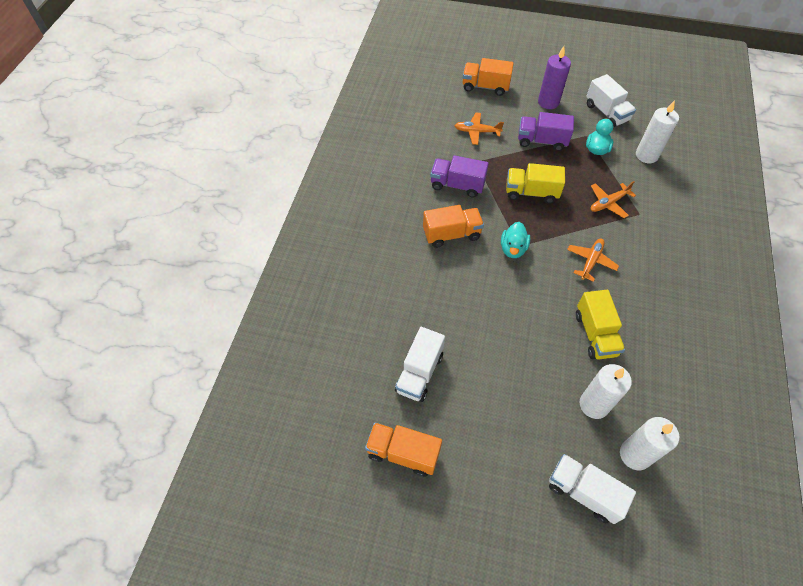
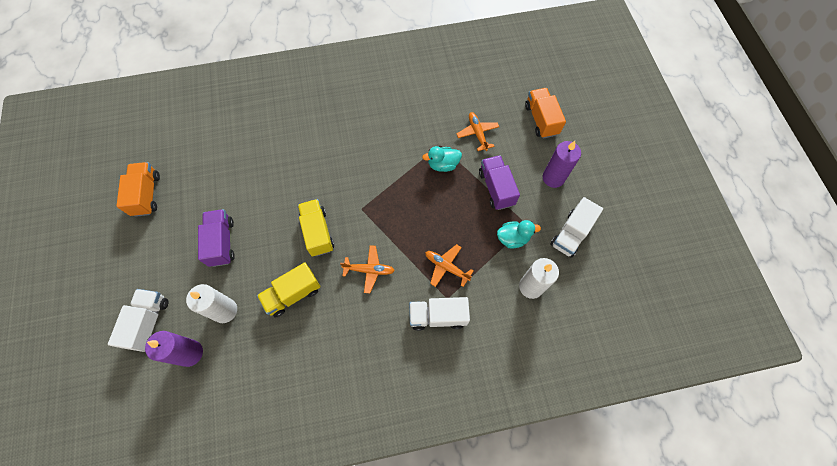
camera: 65 degrees right, 10 degrees up
white truck [395,327,445,402] -> white truck moved to [409,297,470,331]
orange truck [423,205,484,248] -> none
purple truck [430,155,489,198] -> purple truck moved to [198,209,235,267]
turquoise duck [501,222,530,258] -> turquoise duck moved to [422,146,462,172]
yellow truck [506,163,565,203] -> yellow truck moved to [298,199,334,257]
white candle [620,417,679,471] -> purple candle [145,331,203,367]

